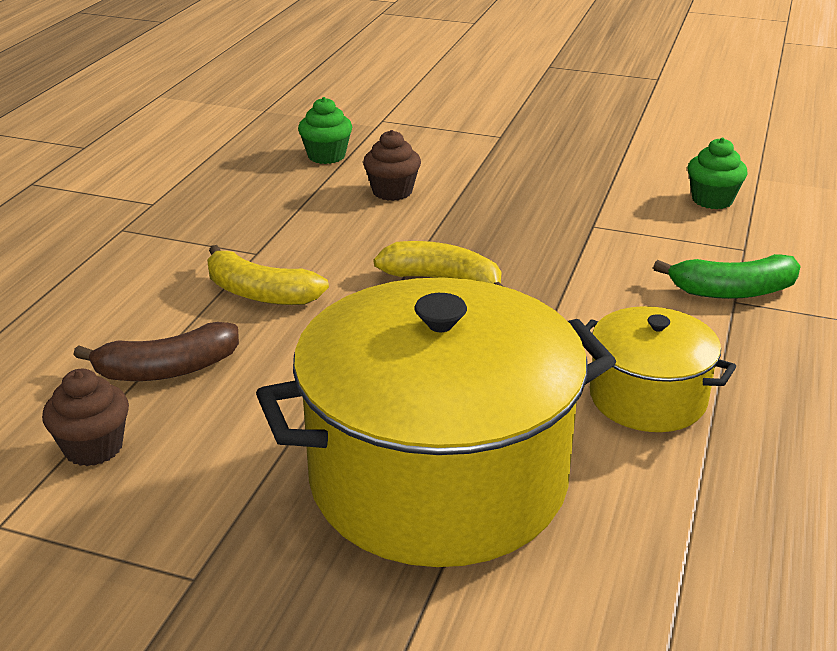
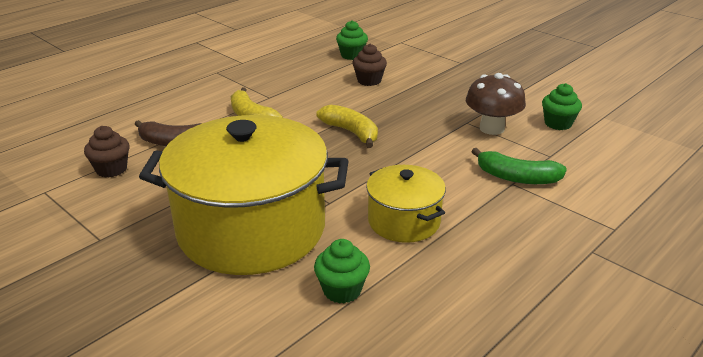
camera: 25 degrees right, 0 degrees up
none -> green cupcake [314,239,370,304]
none -> brown mushroom [466,73,526,135]

